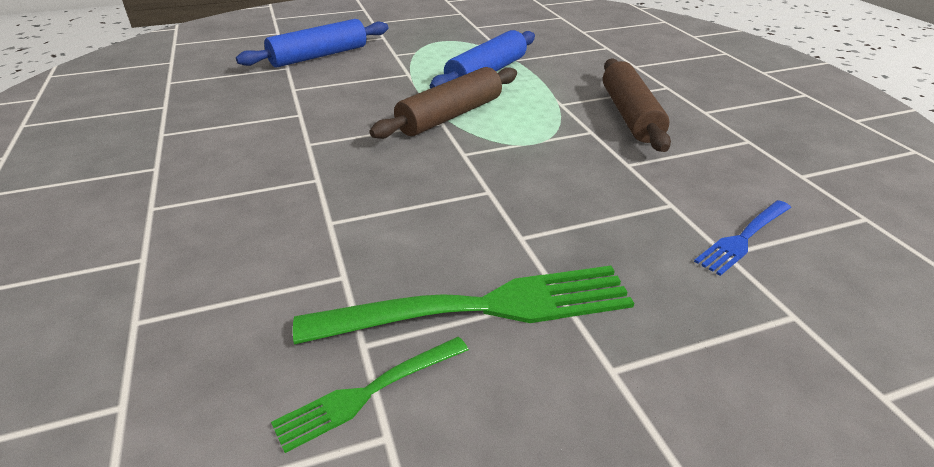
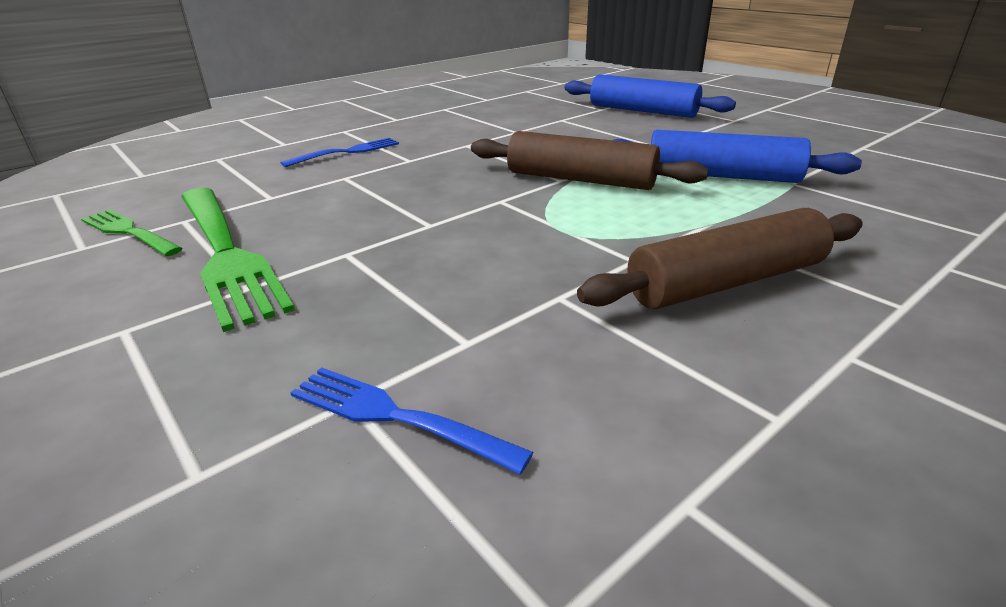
camera: 70 degrees right, 5 degrees down
none -> blue fork [281,138,399,167]

